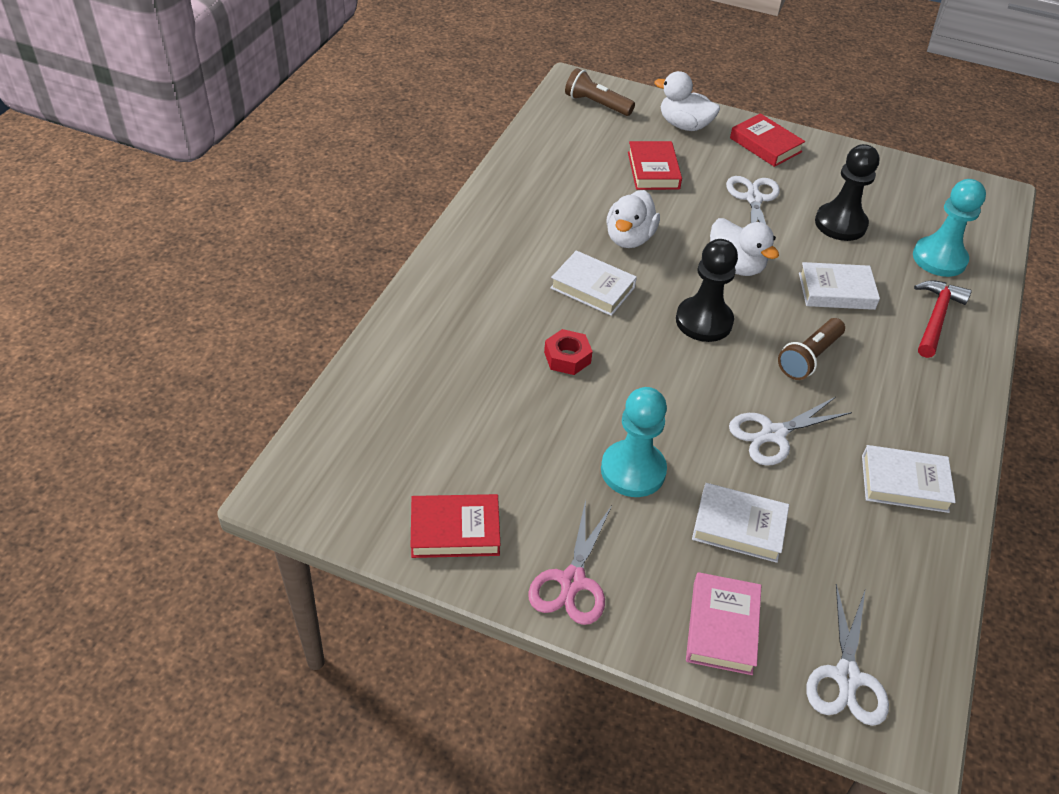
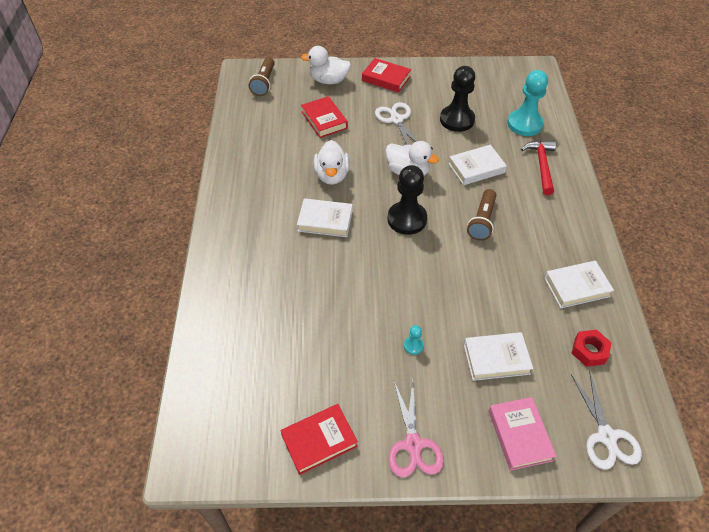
camera: 20 degrees left, 5 degrees up
red nut [544,329,593,375] -> red nut moved to [572,330,612,367]
brown flashlight [565,68,635,116] -> brown flashlight turned 90 degrees counterclockwise [249,57,275,96]
turquoise pawn [601,387,667,497] -> turquoise pawn [404,325,424,355], size x0.43
white scissors [729,397,852,466] -> none

